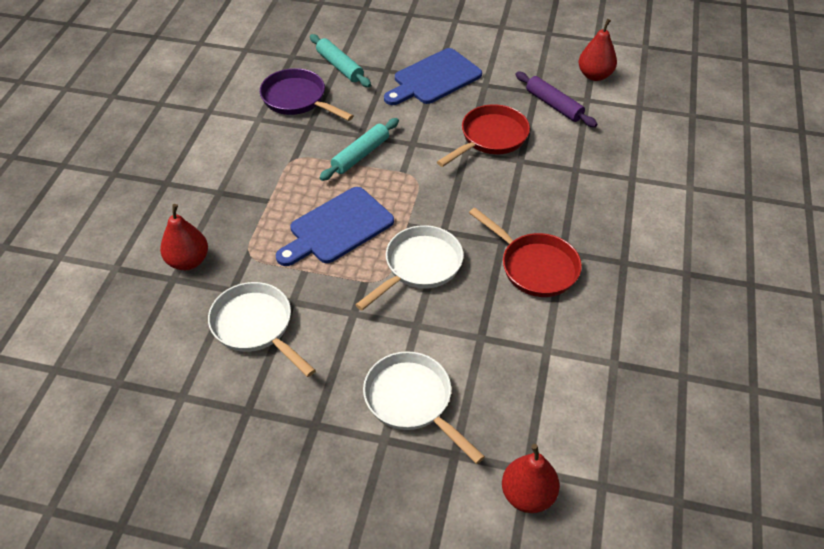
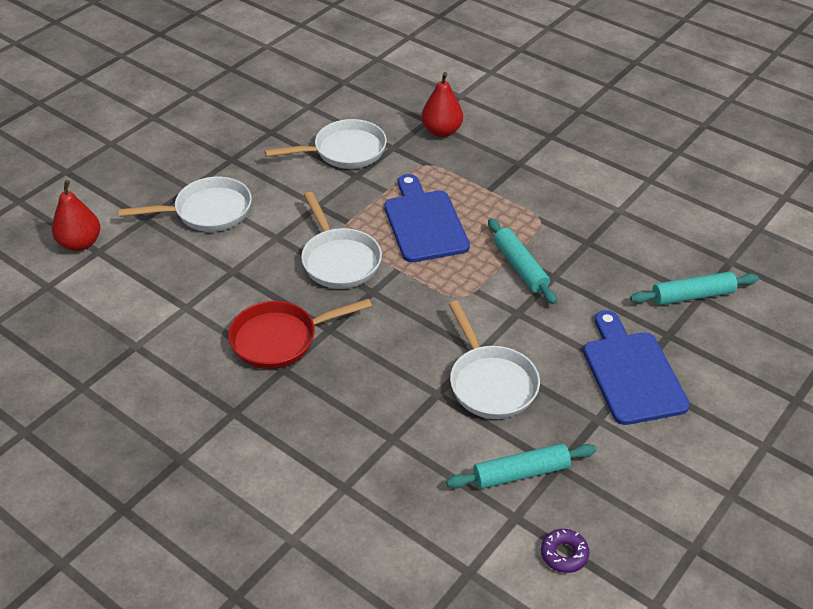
camera: 115 degrees right, 5 degrees down
purple pan [260,68,353,121] -> none
red pan [437,104,530,167] -> white pan [449,301,540,419]
purple rolling pin [515,72,597,127] -> turquoise rolling pin [446,444,596,489]
red pear [579,19,617,81] -> purple donut [541,529,589,573]

